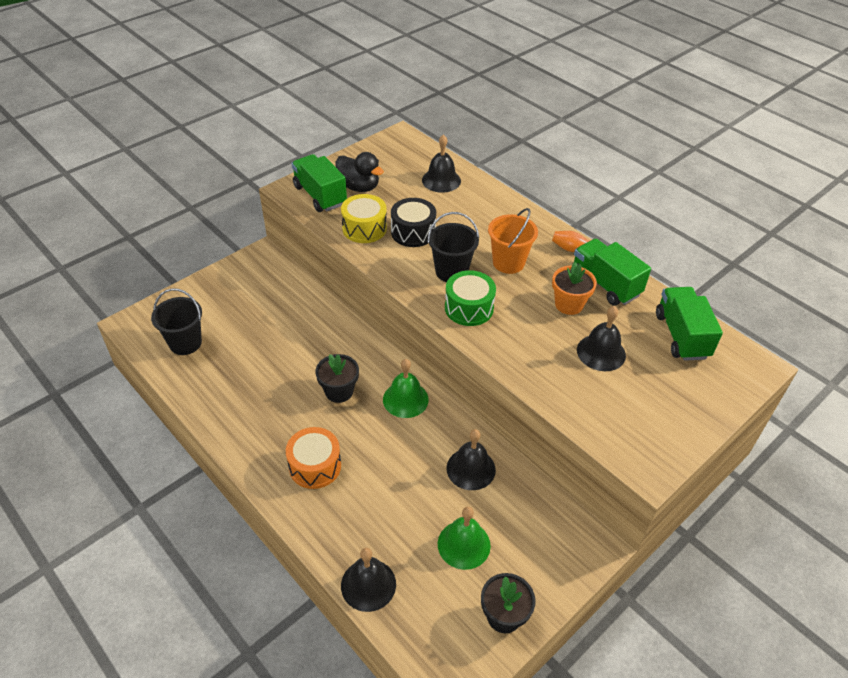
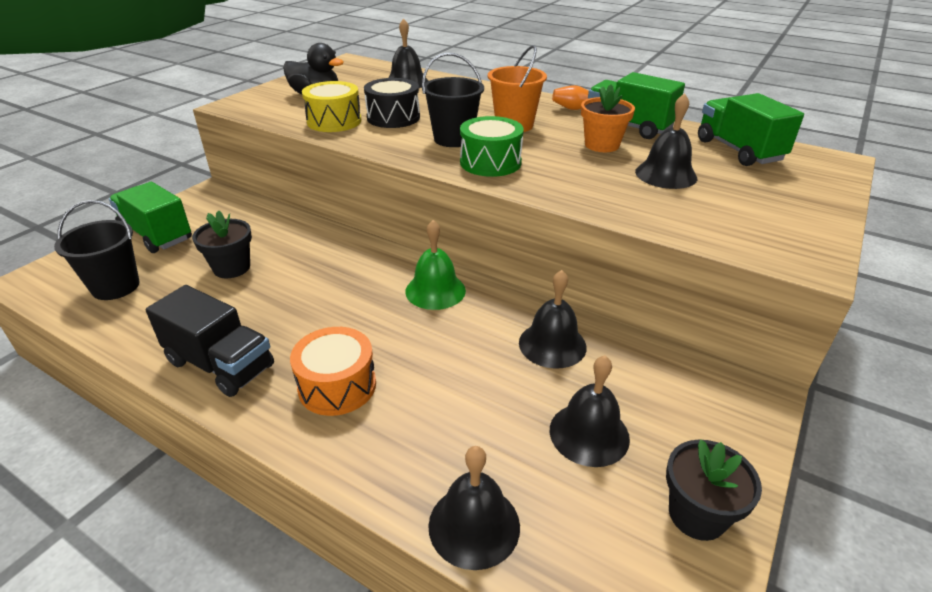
camera: 15 degrees left, 10 degrees down
green truck [291,154,347,212] -> green truck moved to [109,182,192,253]
black flower pot [315,354,359,403] -> black flower pot moved to [192,210,252,278]
green bell [438,507,491,570] -> black bell [550,355,630,467]
none -> black truck [146,285,274,397]

